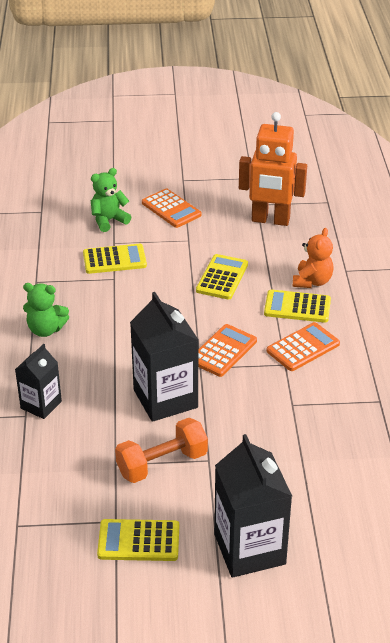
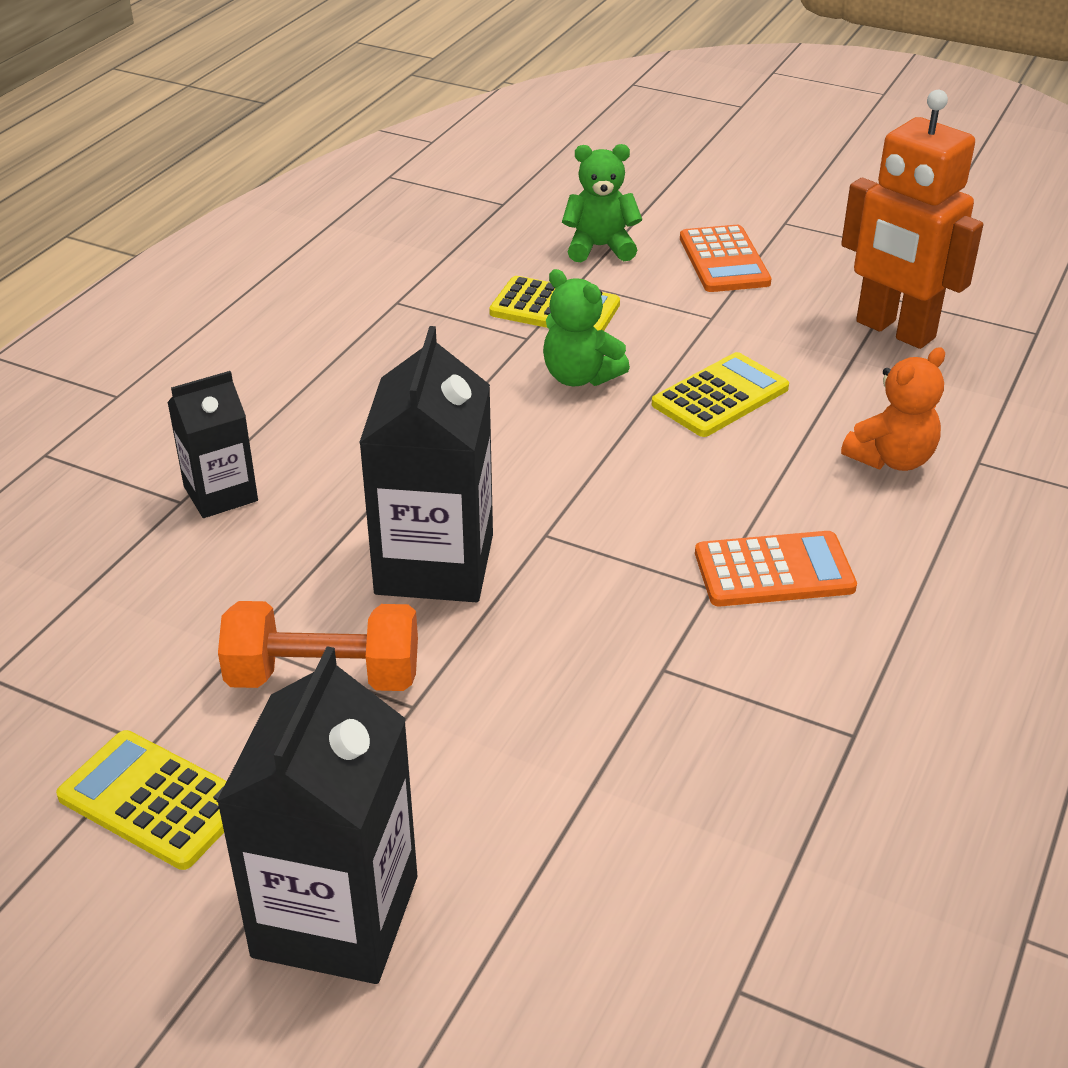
camera: 30 degrees right, 0 degrees up
green teddy bear [23,283,69,337] -> green teddy bear moved to [543,269,630,386]
orange calculator [198,324,257,377] -> none
yellow calculator [264,290,331,323] -> none

